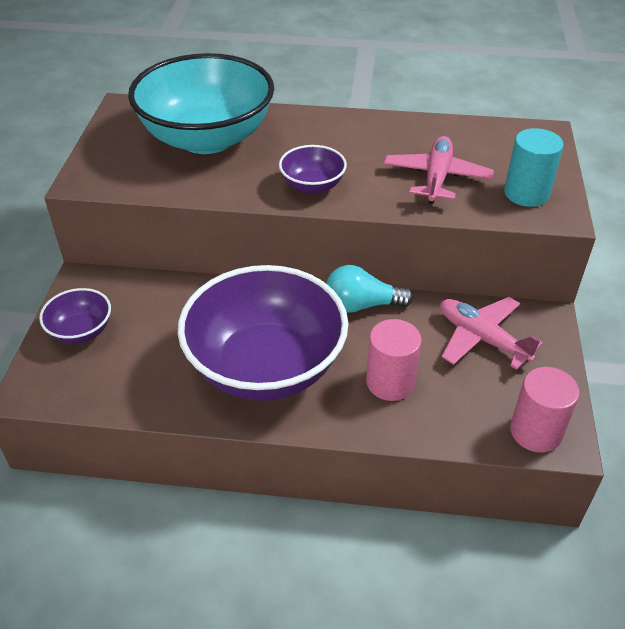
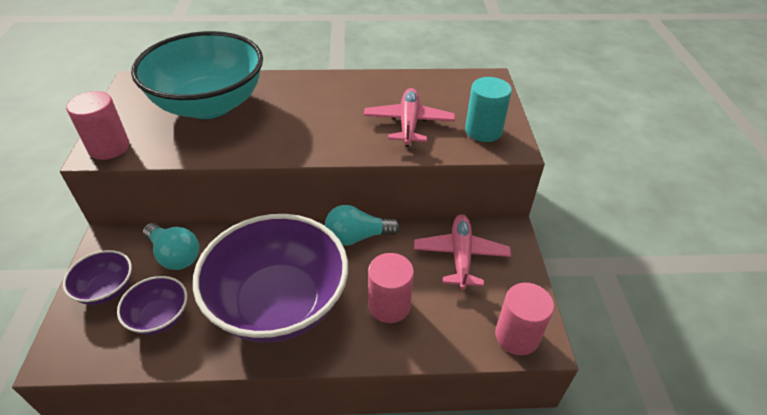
camera: 10 degrees left, 0 degrees up
purple bowl [279,145,347,194] -> purple bowl moved to [117,276,187,335]
pink plane [440,297,543,370] -> pink plane turned 60 degrees clockwise [414,214,511,290]
none -> pink cylinder [66,91,129,160]
none -> turquoise light bulb [143,223,199,270]

